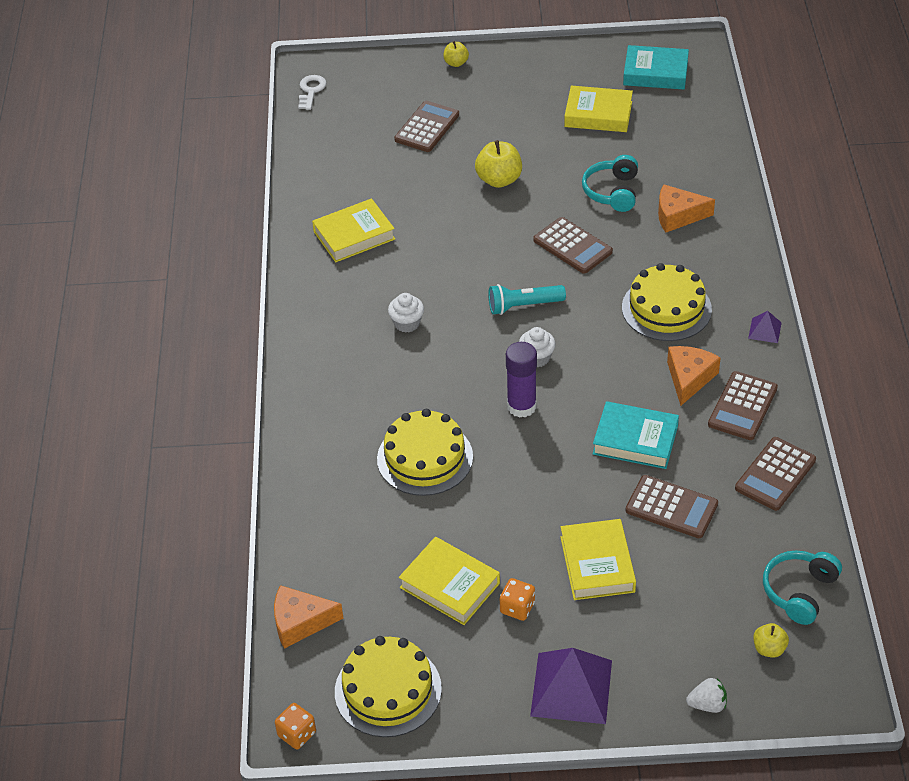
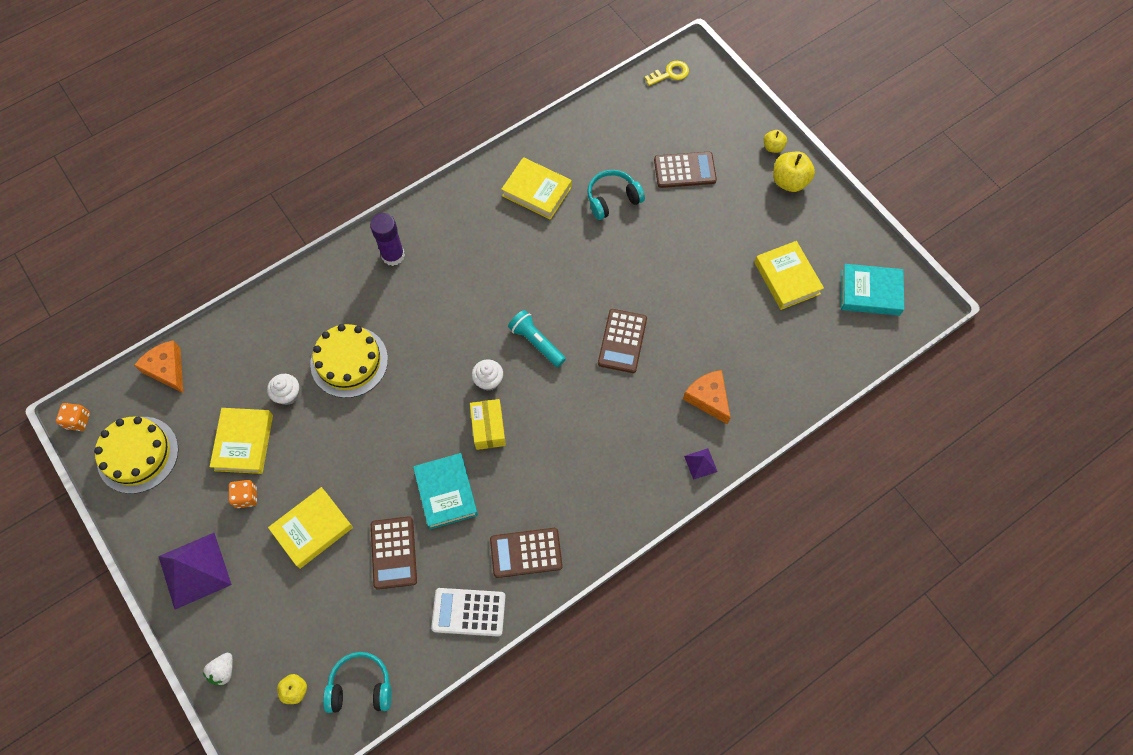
camera: 55 degrees right, 20 degrees up
white key [298,75,327,110] -> yellow key [644,61,689,86]
white cupcake [388,293,424,333] -> white cupcake moved to [267,374,299,405]
yellow apple [475,140,522,188] -> yellow apple moved to [773,152,815,192]
purple glue stick [506,342,537,418] -> purple glue stick moved to [370,213,405,266]
turquoise headphones [582,155,638,212] -> turquoise headphones moved to [587,170,645,220]
yellow cake [622,263,712,341] -> none
turquoise book [623,45,689,90] -> turquoise book turned 60 degrees counterclockwise [841,264,904,316]
orange cheese [667,346,721,406] -> none
white strawberry [686,678,727,713] -> white strawberry turned 60 degrees clockwise [203,653,233,686]
brown calculator [735,437,816,511] -> white calculator [431,588,506,637]
purple pyramid [748,311,782,343] -> purple pyramid moved to [684,448,718,480]
none -> yellow box [470,399,506,450]

